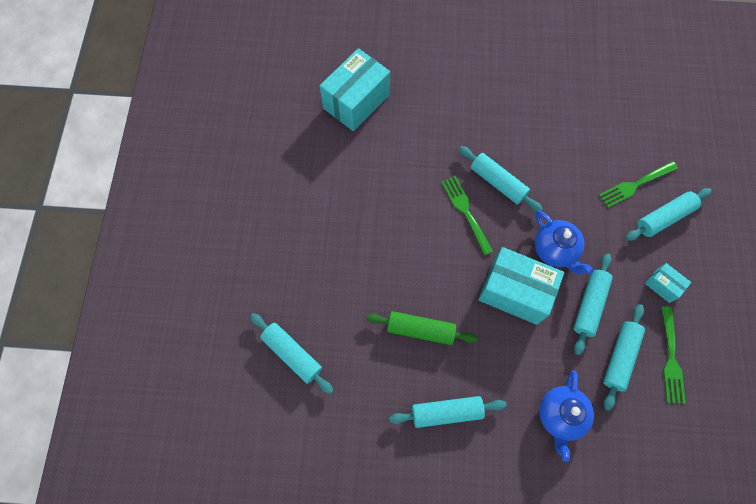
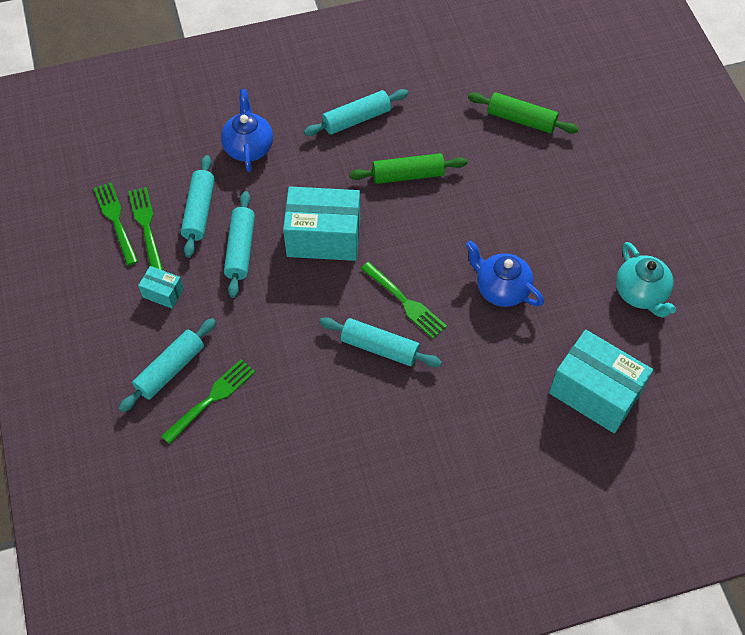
camera: 160 degrees right, 10 degrees down
turquoise rolling pin [250,313,334,394] -> green rolling pin [468,92,579,134]
turquoise box [320,48,390,131] -> turquoise box turned 75 degrees counterclockwise [549,330,653,433]
blue teapot [535,210,594,274] -> blue teapot moved to [466,240,544,307]
none -> green fork [94,182,138,266]
none -> turquoise teapot [616,242,676,318]

